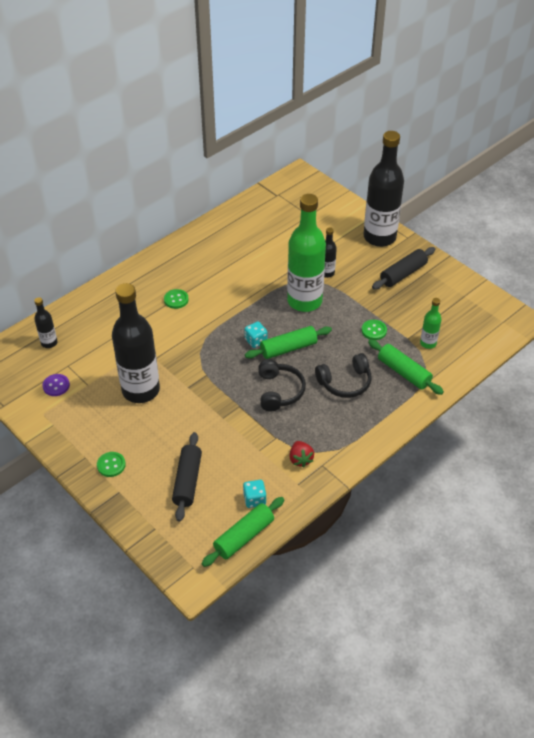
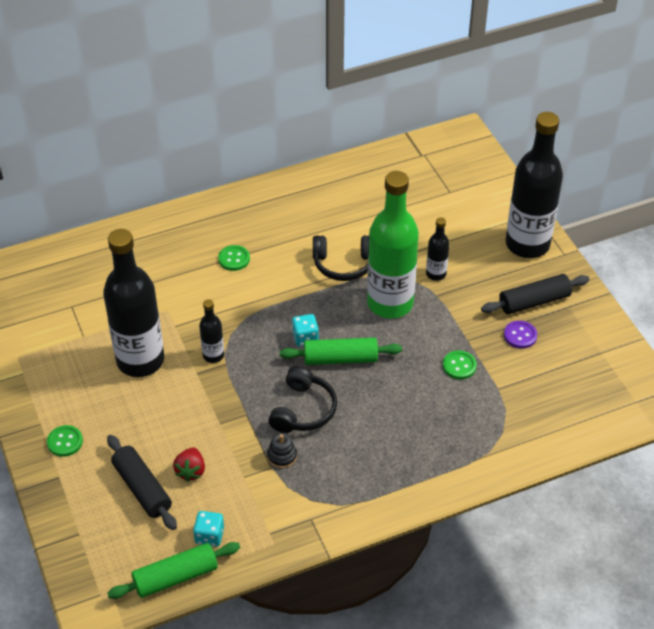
camera: 20 degrees right, 0 degrees up
black bottle [34,297,57,348] -> black bottle moved to [199,299,224,363]
purple button [43,374,70,396] -> purple button moved to [504,321,537,349]
black rolling pin [172,432,202,522] -> black rolling pin turned 60 degrees counterclockwise [107,435,177,530]
red strawberry [289,441,314,468] -> red strawberry moved to [173,447,205,482]
black headphones [315,353,372,398] -> black headphones moved to [313,235,369,281]
green rolling pin [368,339,444,395] -> none
green bottle [420,298,441,349] -> none
none -> black stacking toy [267,433,297,469]

